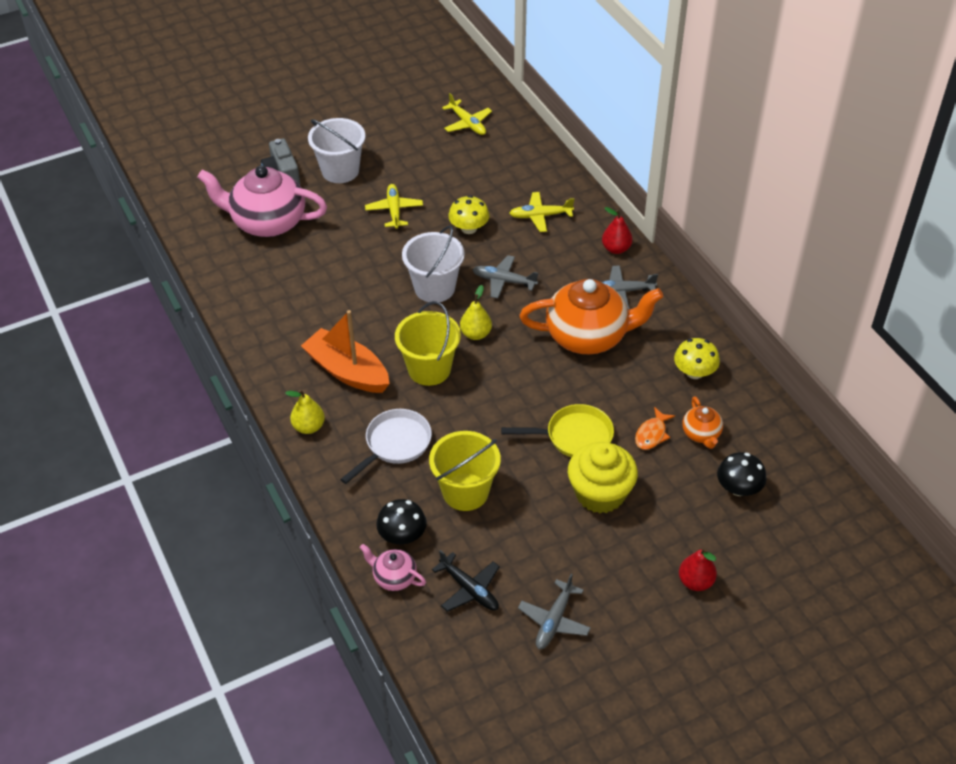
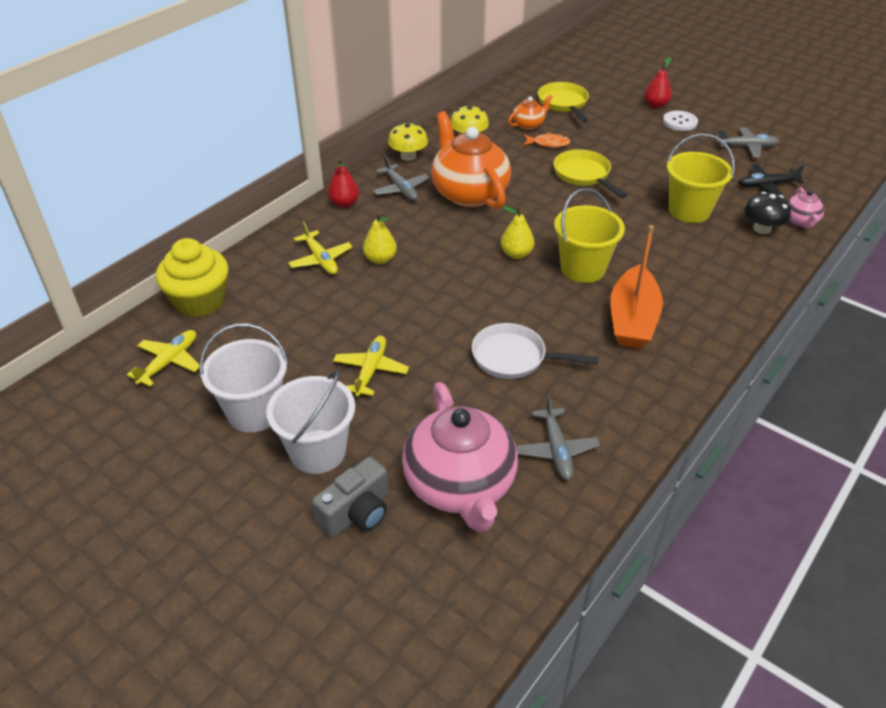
camera: 115 degrees left, 5 degrees down
yellow pear [285,389,325,434] -> yellow pear moved to [363,213,397,264]
white pan [340,409,432,484] -> white pan moved to [472,323,599,379]
yellow plane [365,184,423,229] -> yellow plane turned 135 degrees clockwise [333,336,409,397]
white bucket [402,226,465,302] -> white bucket moved to [199,323,288,433]
black plane [432,550,500,612] -> black plane turned 120 degrees counterclockwise [738,164,805,196]
yellow mushroom [448,195,489,234] -> yellow mushroom moved to [388,123,428,161]
grey plane [472,255,539,298] -> grey plane moved to [516,396,600,480]
yellow cupcake [568,442,638,513] -> yellow cupcake moved to [156,238,228,317]
black mushroom [717,452,766,496] -> yellow pan [538,82,589,123]
none -> white button [663,111,698,131]

